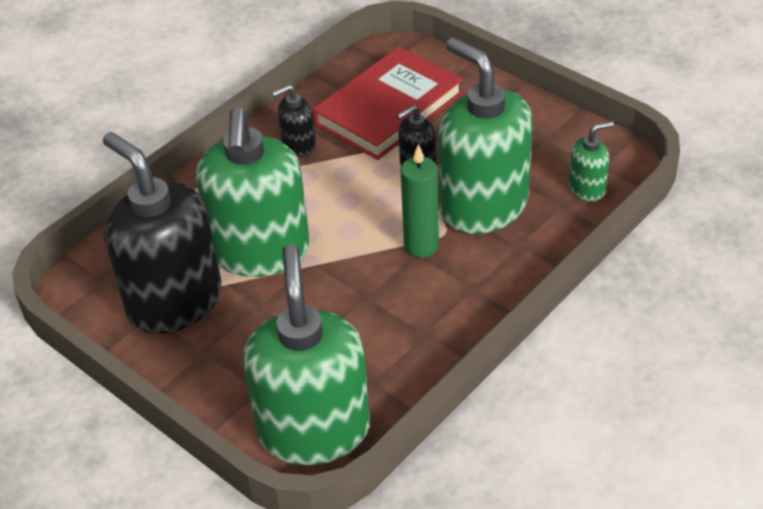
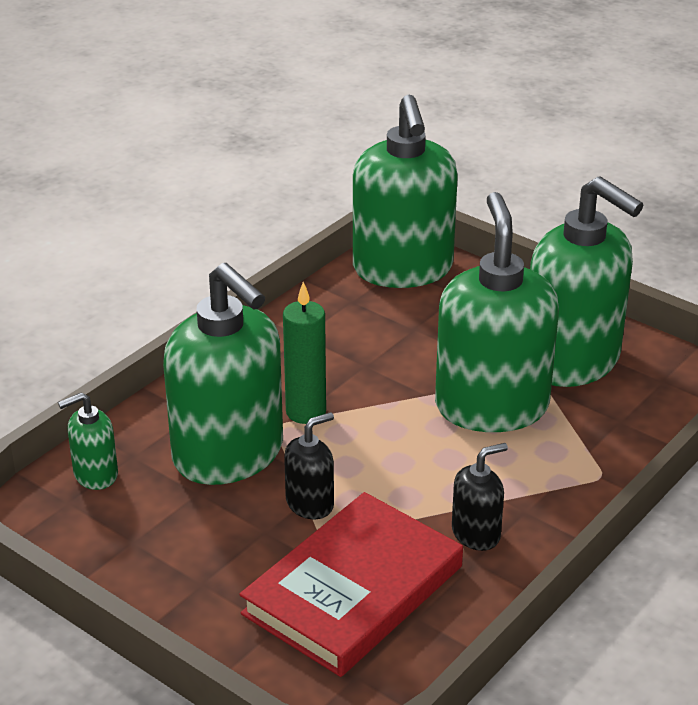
camera: 175 degrees right, 10 degrees down
black soap dispenser [103,132,221,334] -> green soap dispenser [530,176,643,387]

